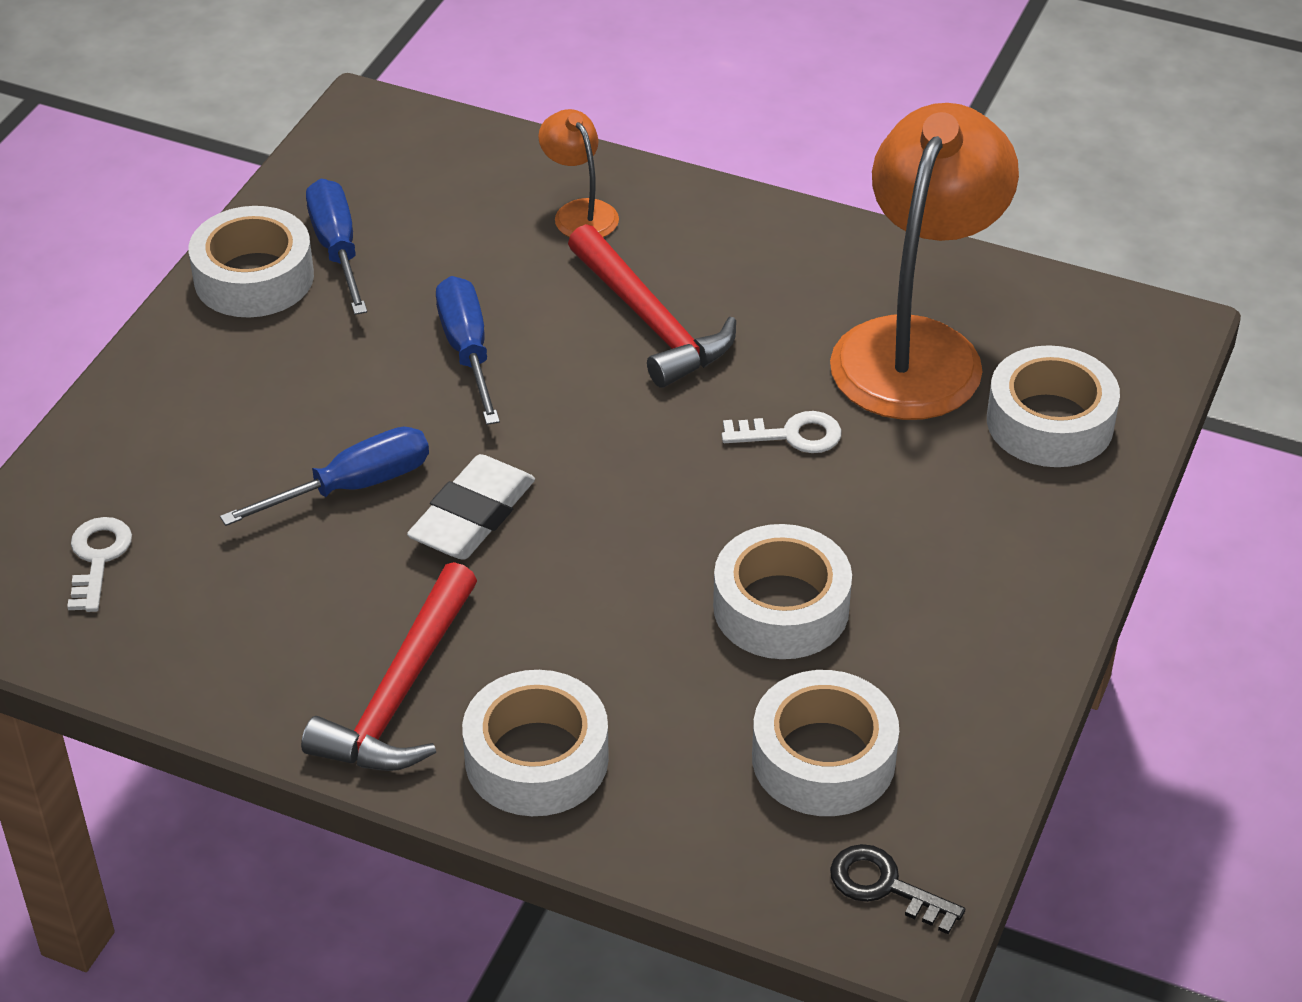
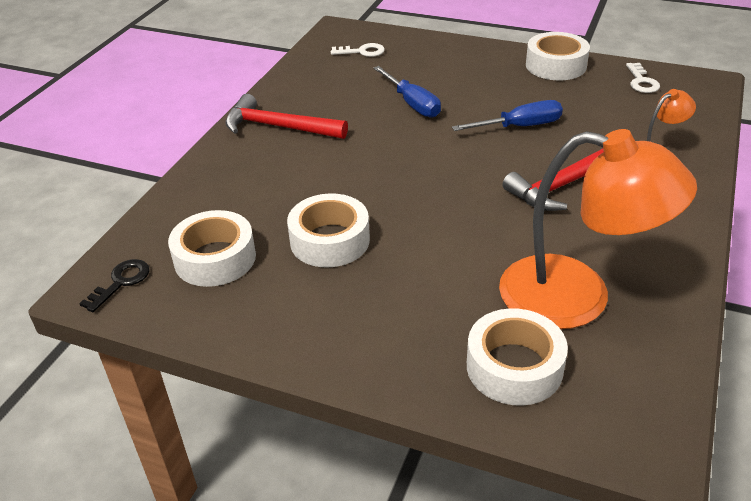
camera: 90 degrees right, 5 degrees down
blue screwdriver [306,179,367,315] -> none
white eraser [407,454,535,560] -> none
white tape [462,670,609,816] -> none
white key [722,411,842,453] -> white key moved to [626,63,660,93]

